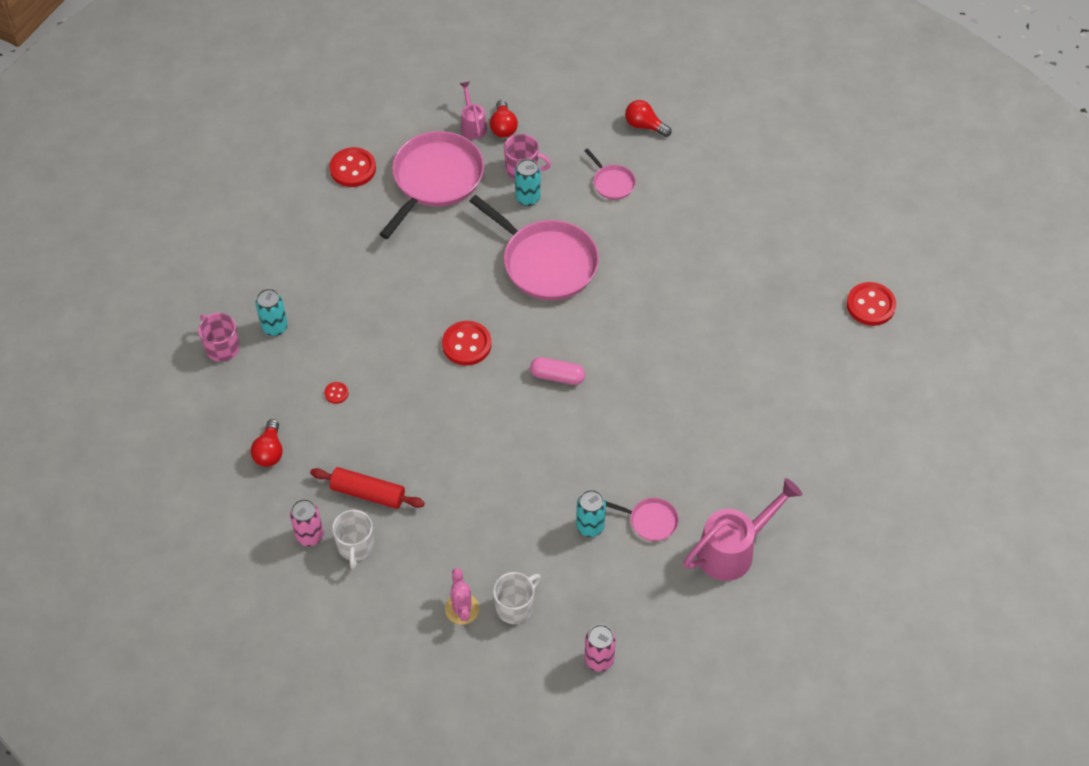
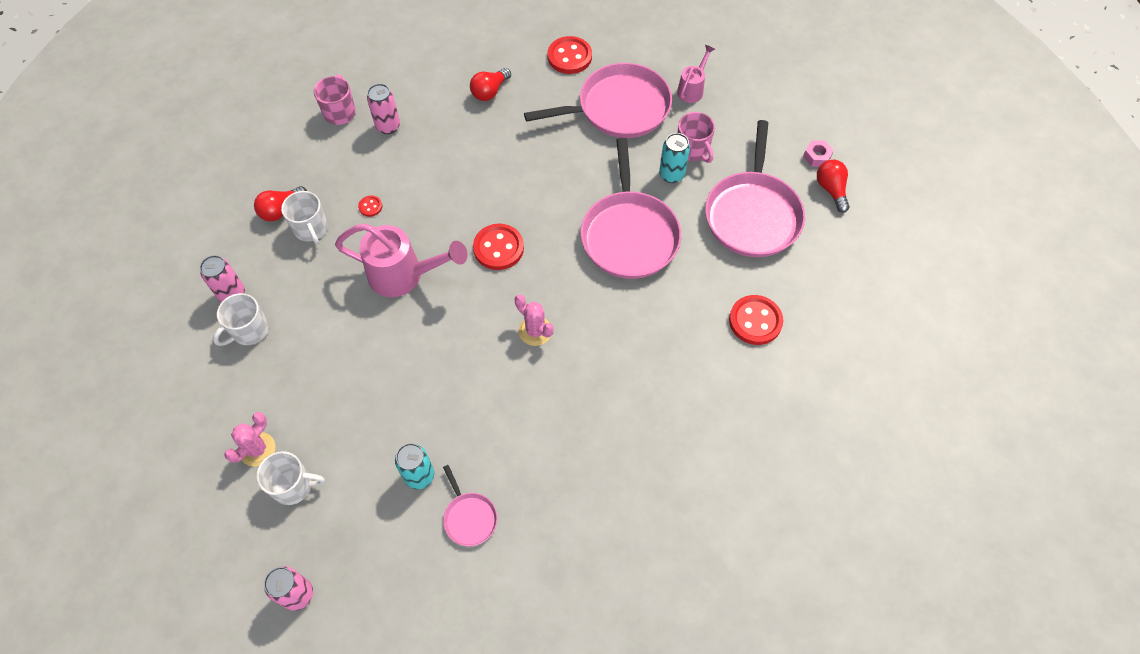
camera: 45 degrees right, 5 degrees up
turquoise can [255,288,288,336] -> pink can [367,84,400,134]
red rolling pin [310,467,425,509] -> none
red light bulb [490,100,518,138] -> red light bulb moved to [470,68,511,101]
pink capsule [530,357,585,385] -> pink cactus [515,294,554,346]
pink pan [584,148,636,200] -> pink pan [705,120,805,257], size x2.17
pink watering can [683,478,802,581] -> pink watering can moved to [335,223,468,297]
red button [847,282,896,326] -> red button moved to [729,295,783,345]
none -> white mug [281,191,328,245]
none -> pink nut [803,140,834,167]

